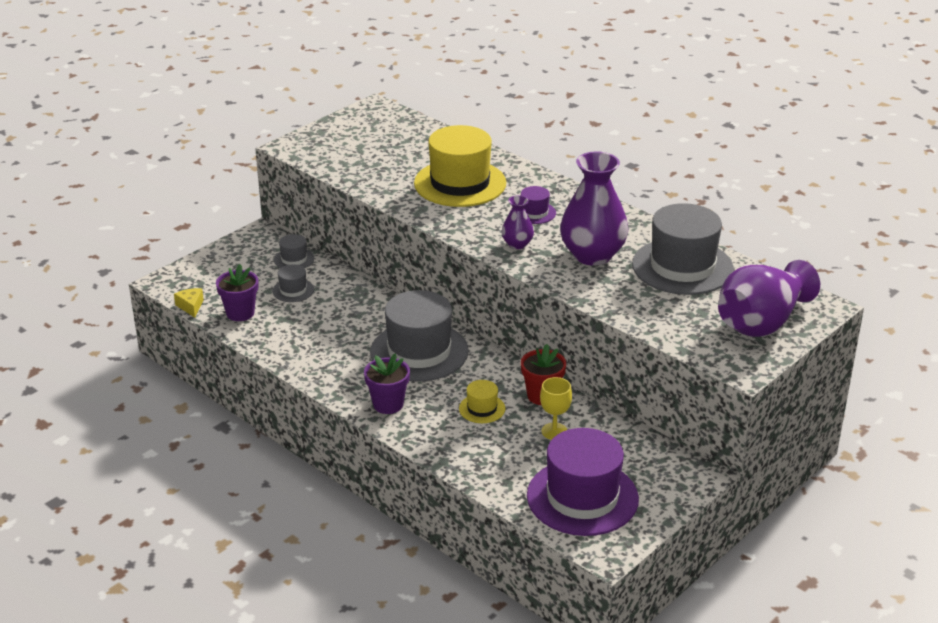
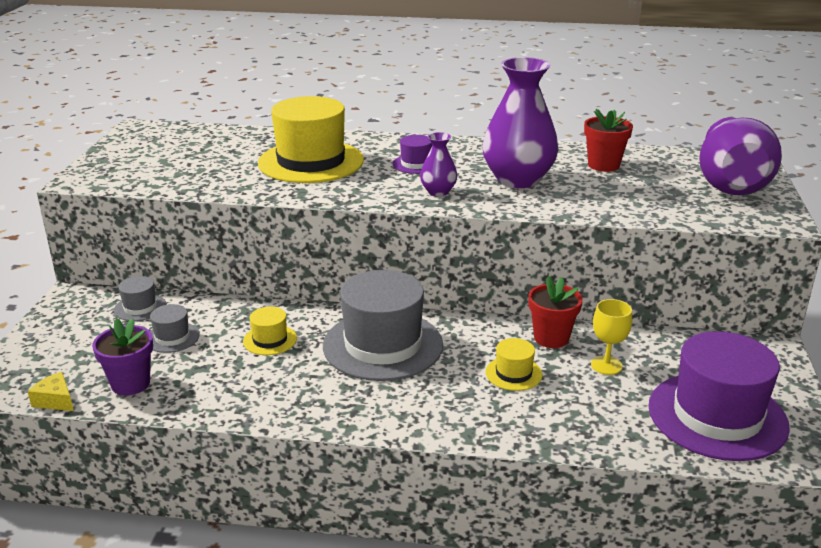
camera: 35 degrees left, 5 degrees down
purple flower pot [364,354,410,414] -> none
grey hat [632,203,734,295] -> red flower pot [584,109,633,172]
none -> yellow hat [243,306,297,355]

